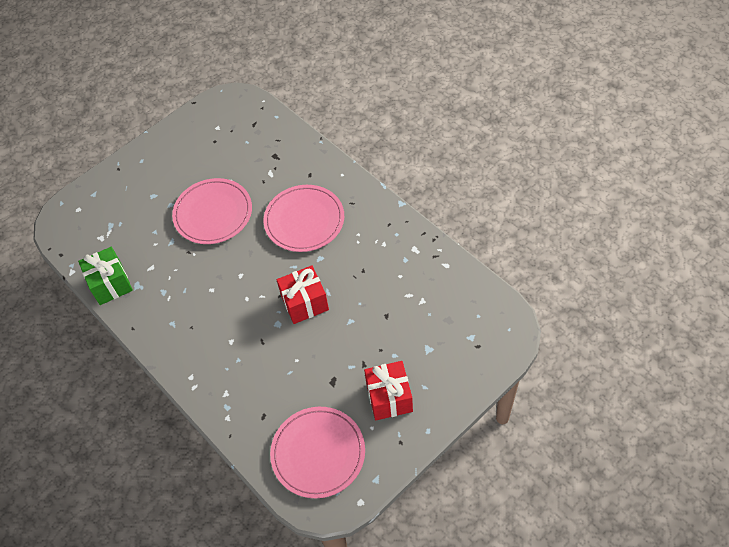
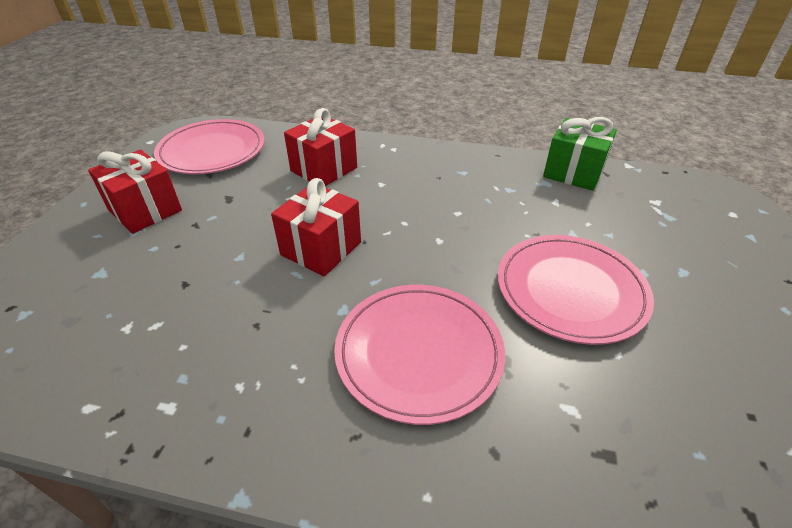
camera: 140 degrees right, 15 degrees down
none -> red gift [284,108,357,186]

